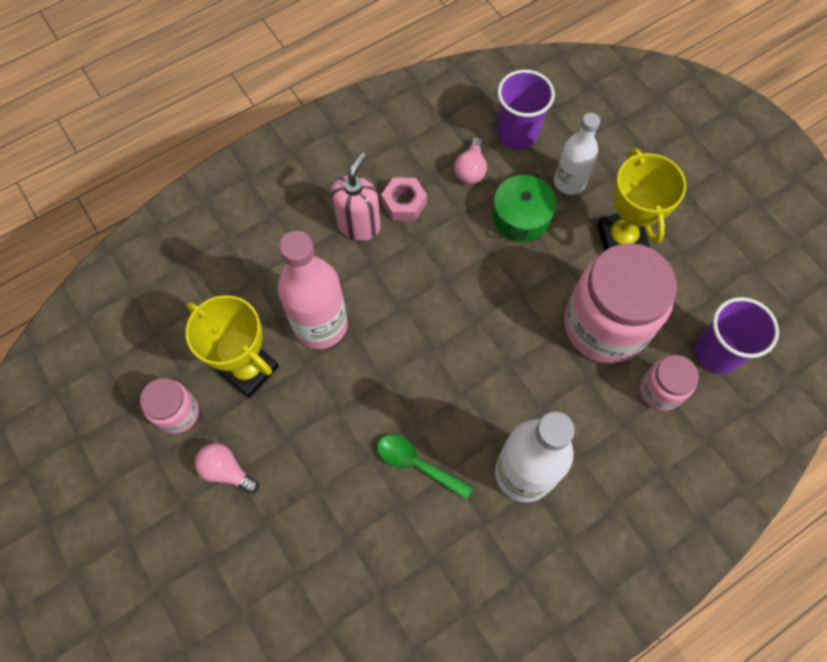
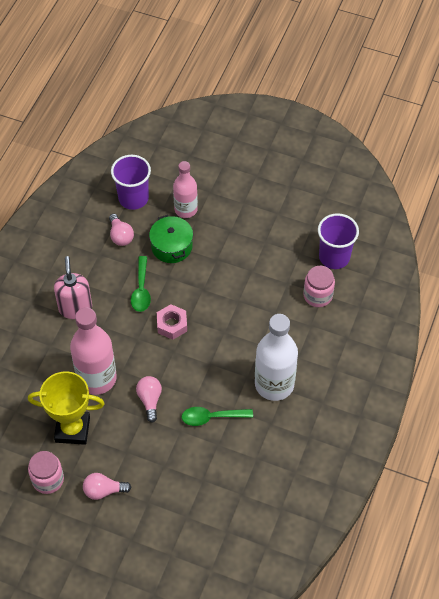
camera: 35 degrees left, 10 degrees down
pink nut [381,177,427,221] -> pink nut moved to [157,304,187,340]
white bottle [554,113,600,195] -> pink bottle [173,161,198,218]
pink jar [564,243,677,363] -> none
yellow trophy [597,148,686,250] -> none
none -> green spoon [131,256,151,312]
none -> pink light bulb [136,376,162,423]

